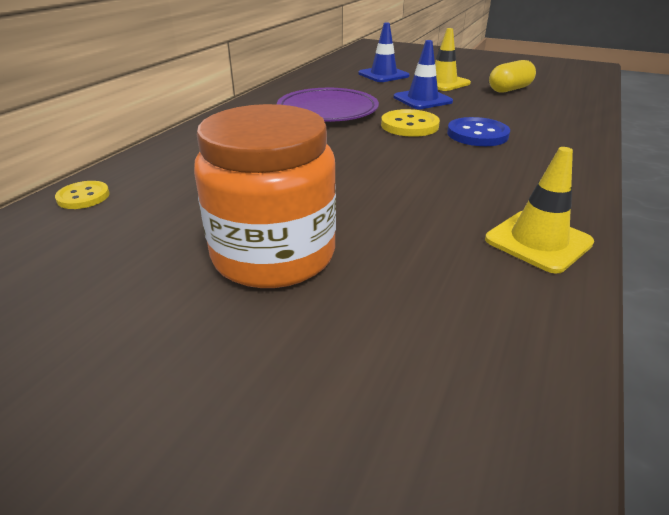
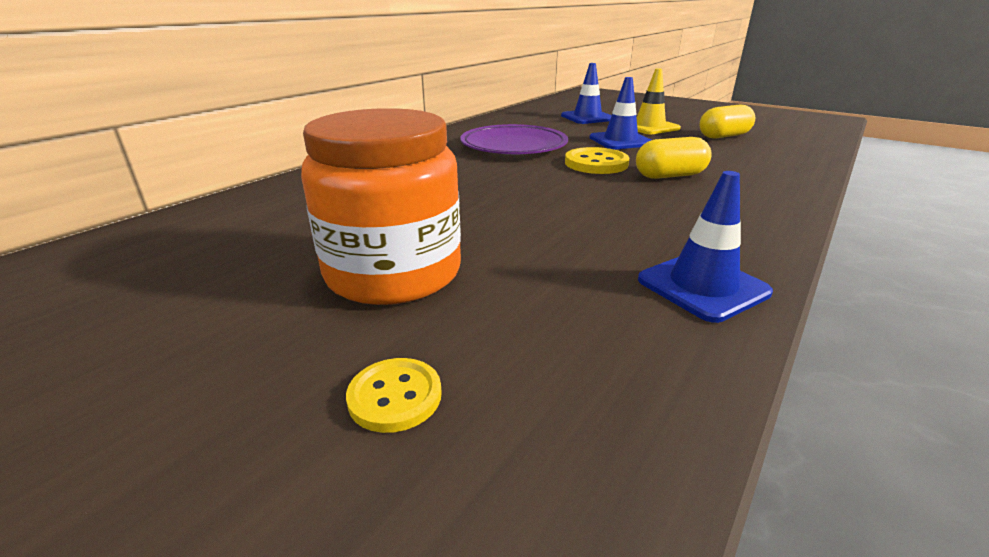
camera: 10 degrees right, 5 degrees down
yellow button [55,181,110,209] -> yellow button moved to [346,358,442,433]
blue button [447,117,510,146] -> yellow capsule [636,137,712,179]
yellow traffic cone [485,147,594,274] -> blue traffic cone [638,171,773,323]

